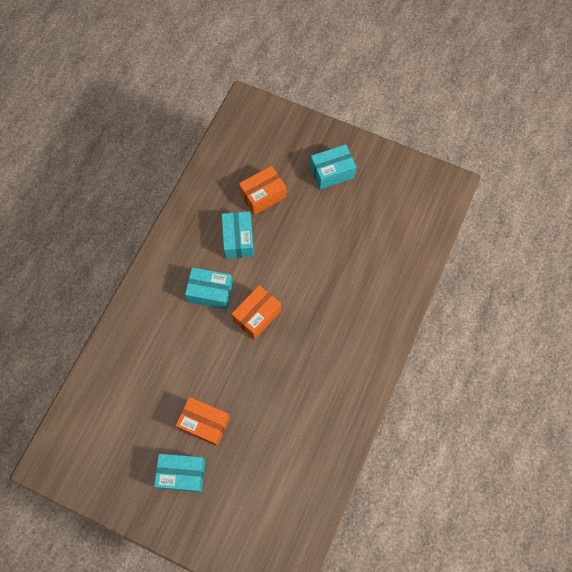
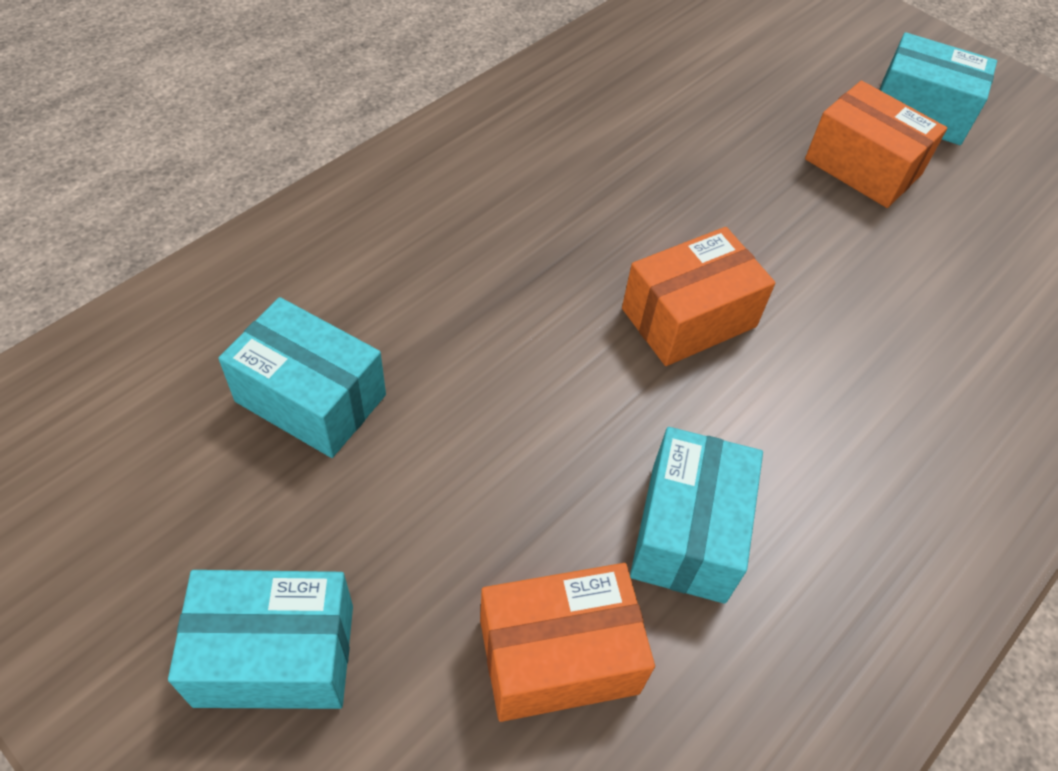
camera: 165 degrees left, 15 degrees down
turquoise box [185,268,233,310] -> turquoise box moved to [218,297,386,458]

